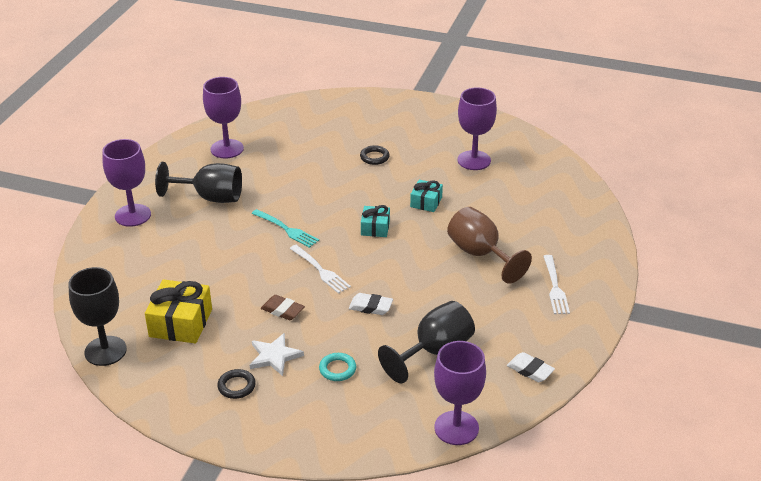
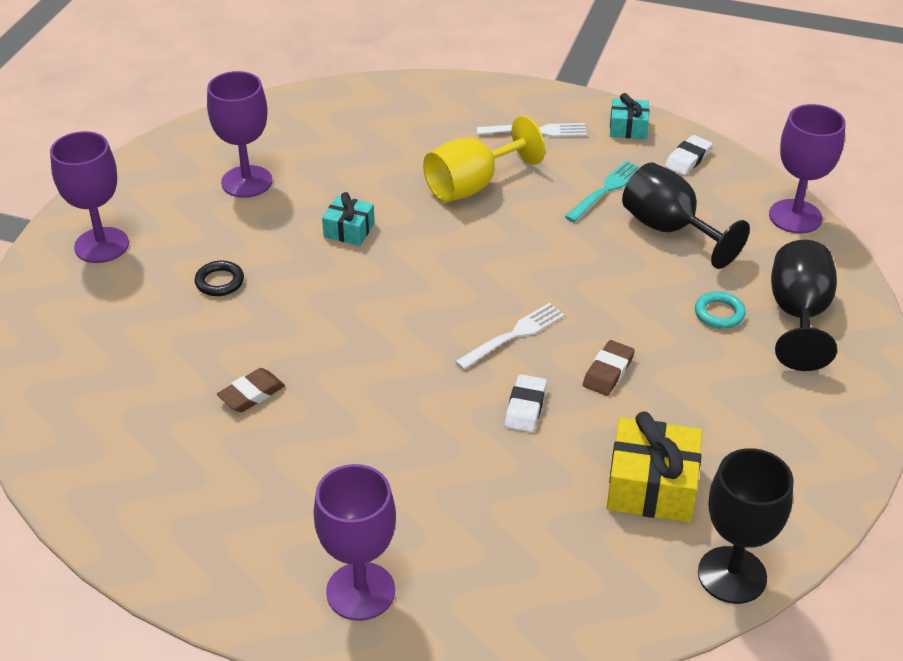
camera: 90 degrees left, 5 degrees up
black goblet [155,162,242,203] -> black goblet moved to [771,240,837,371]
purple goblet [203,77,244,158] -> purple goblet moved to [50,131,129,263]
black ring [217,369,256,399] -> none
white star [250,333,304,376] -> none
turquoise fork [251,209,319,248] -> turquoise fork moved to [565,161,639,222]
white eraser [349,293,393,315] -> white eraser moved to [504,374,547,432]
turquoise gift [361,205,390,237] -> turquoise gift moved to [610,93,649,139]
brown goblet [447,207,532,284] -> yellow goblet [423,116,545,202]
none -> brown eraser [217,368,285,412]

